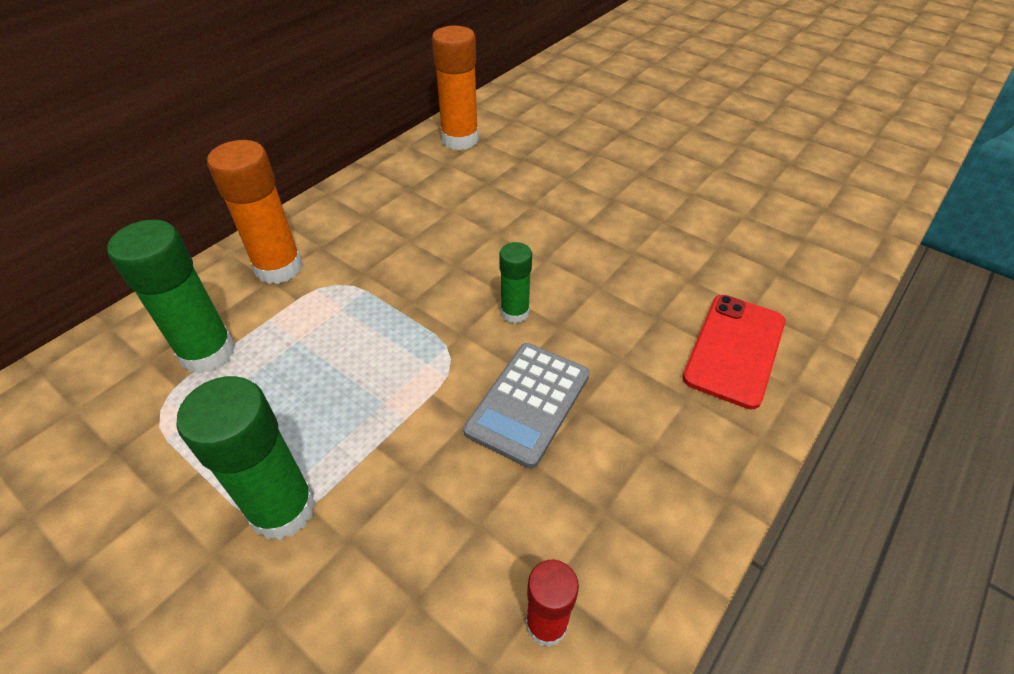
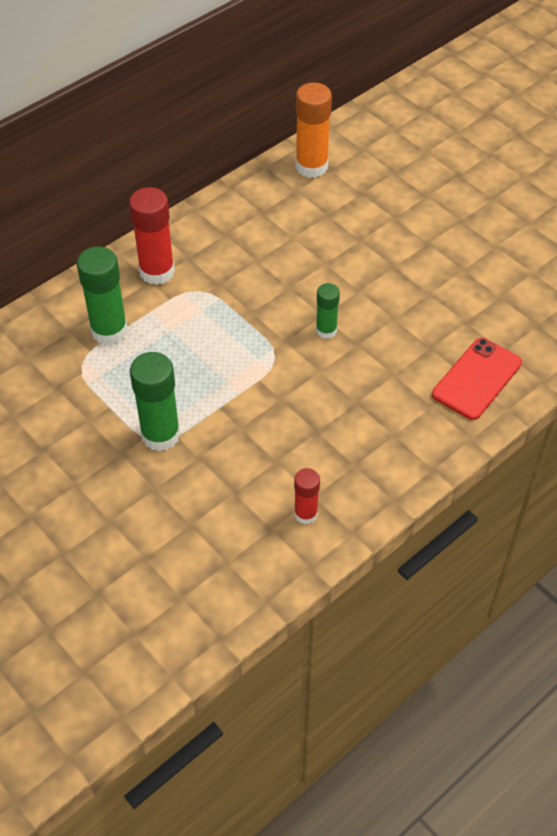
camera: 10 degrees right, 5 degrees up
orange glue stick [207,140,303,284] -> red glue stick [129,187,175,285]
grey calculator [464,343,590,469] -> none

